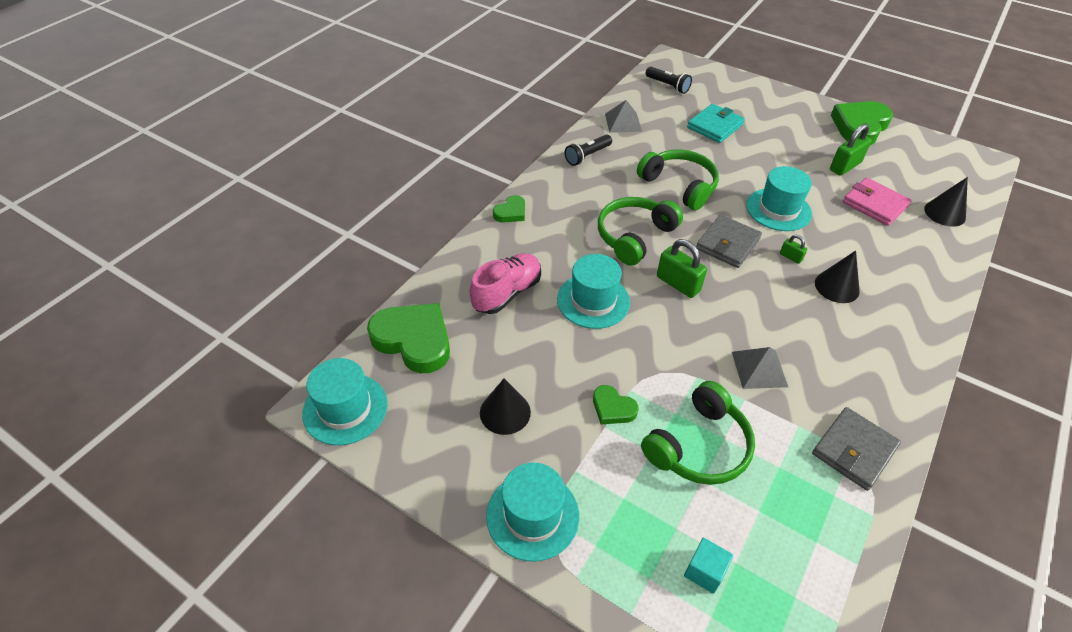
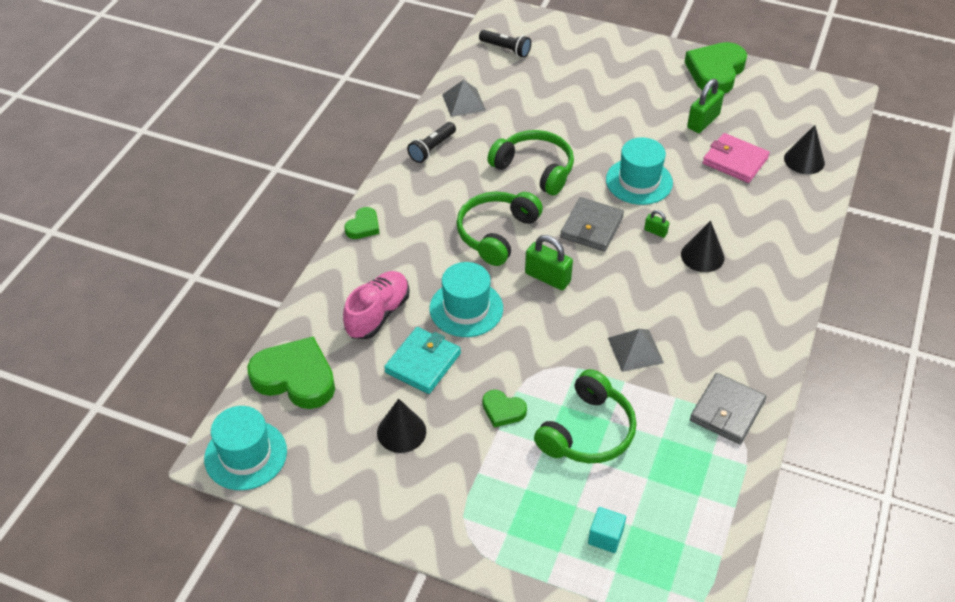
camera: 10 degrees left, 0 degrees up
turquoise hat [486,463,579,562] -> none
turquoise wallet [687,104,745,143] -> turquoise wallet moved to [384,327,461,394]

